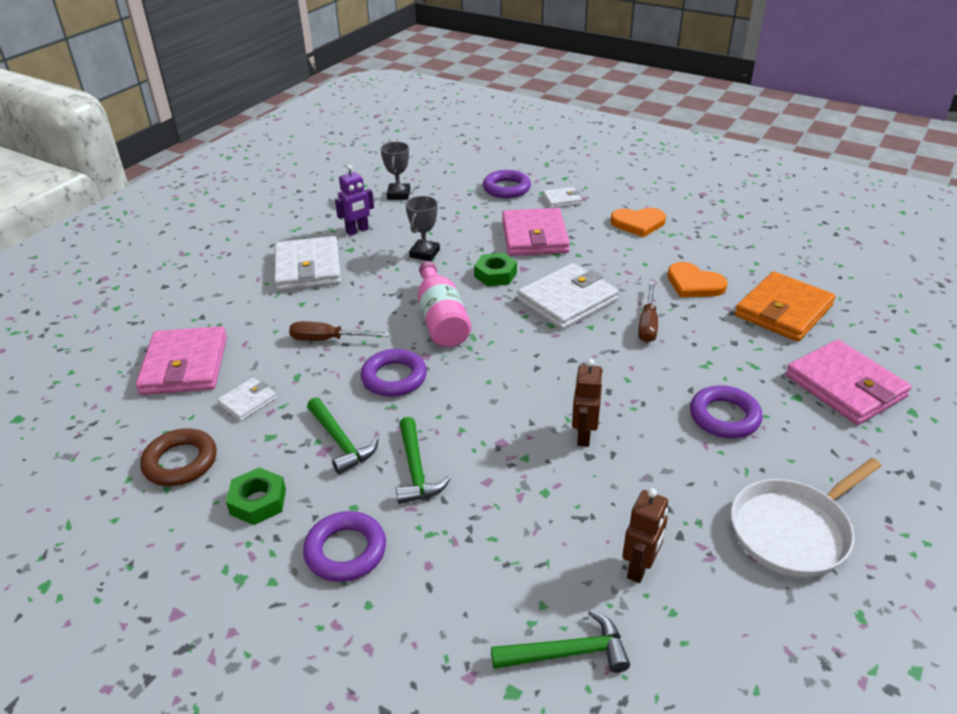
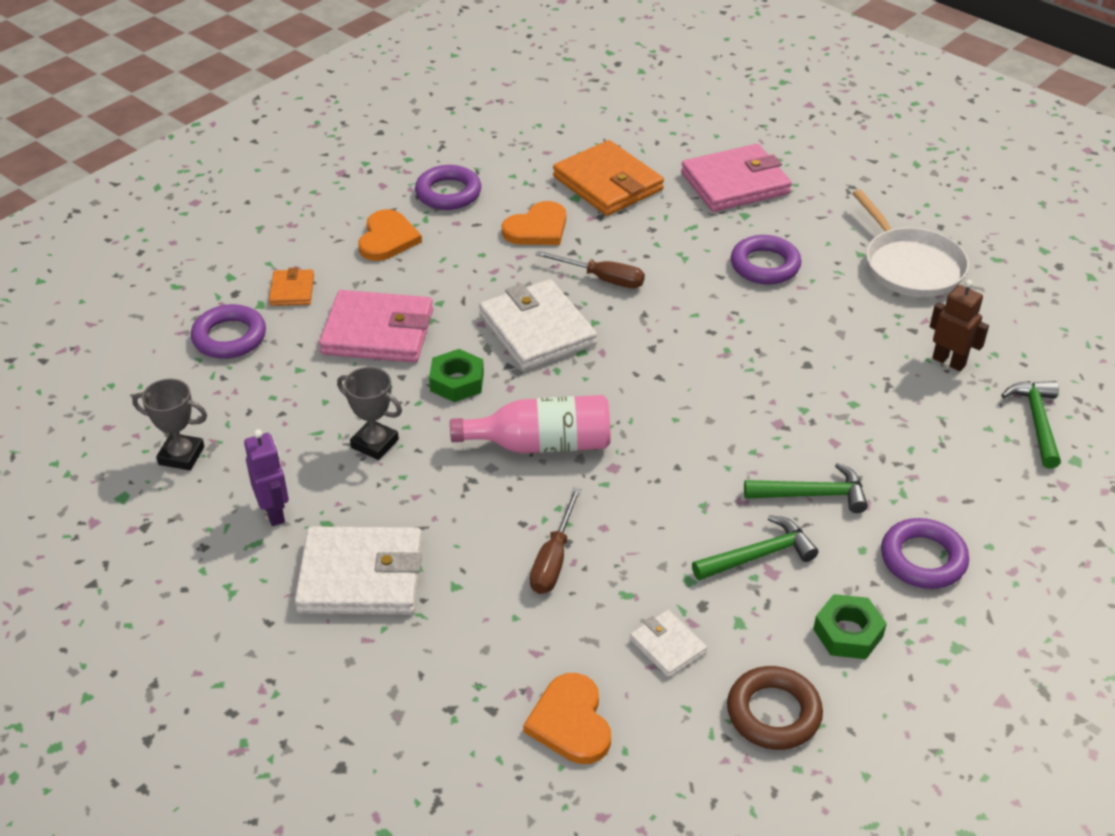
camera: 80 degrees left, 5 degrees up
pink wallet [136,326,227,395] -> orange heart [523,673,611,764]
purple ring [361,349,427,397] -> purple ring moved to [415,165,481,210]
white wallet [543,187,582,208] -> orange wallet [269,268,314,306]
brown robot [572,359,602,447] -> none

